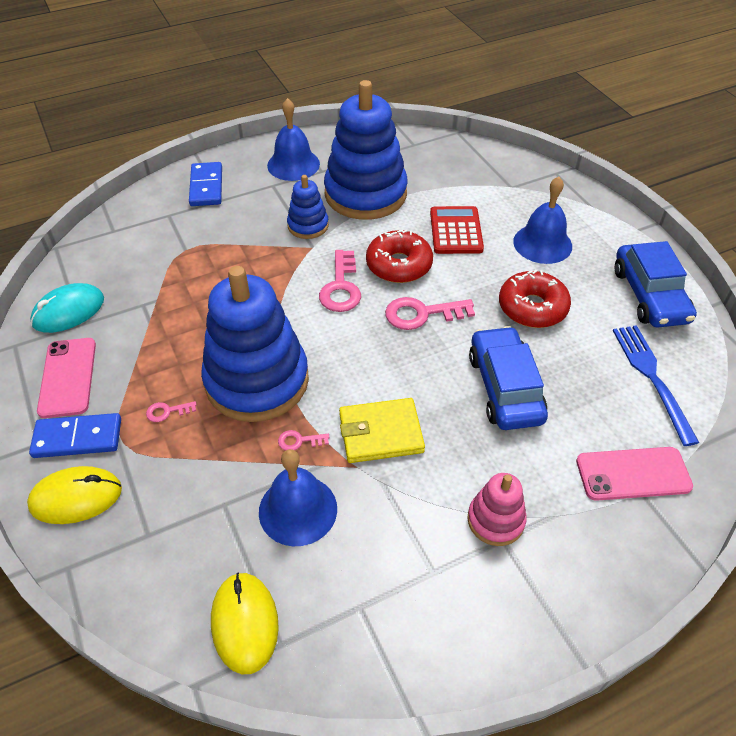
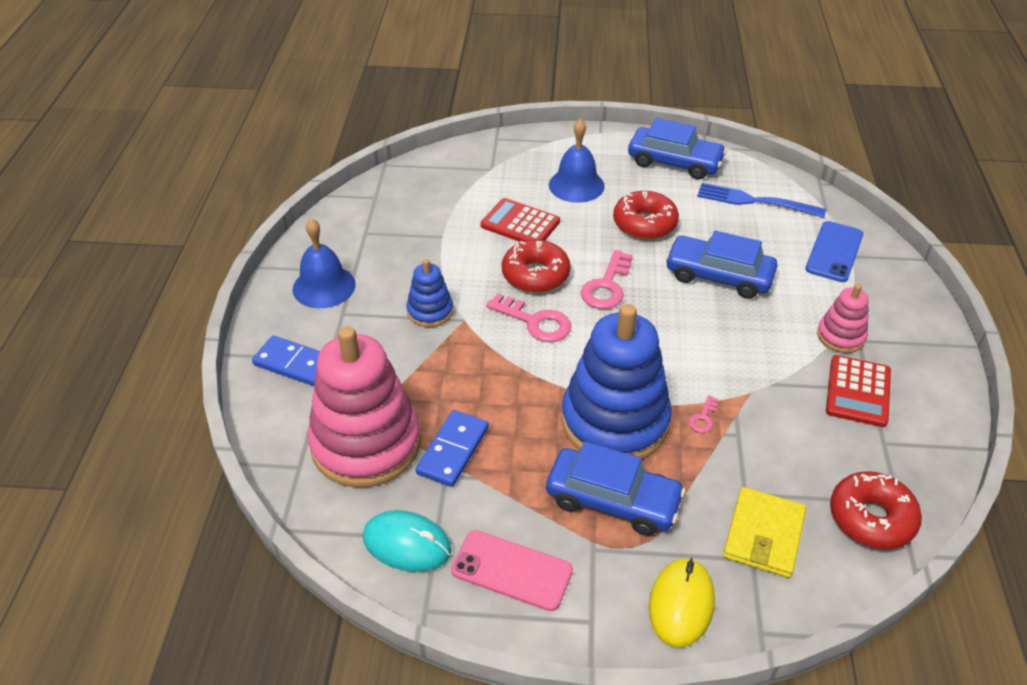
camera: 60 degrees left, 5 degrees down
blue domino [29,413,121,458] -> blue domino moved to [416,410,489,487]
turquoise mouse [30,283,104,333] -> turquoise mouse turned 60 degrees counterclockwise [363,510,451,572]
pink key [146,401,197,422] -> blue car [546,441,686,536]
yellow mouse [211,573,279,674] -> red donut [830,471,922,549]
blue bell [259,449,337,546] -> none
blue stacking toy [324,80,408,220] -> none
yellow wallet [339,398,425,463] -> yellow wallet moved to [723,487,806,578]
pink phone [576,447,693,501] -> blue phone [805,221,863,282]
none -> pink stacking toy [307,326,421,488]
none -> red calculator [826,355,891,427]

